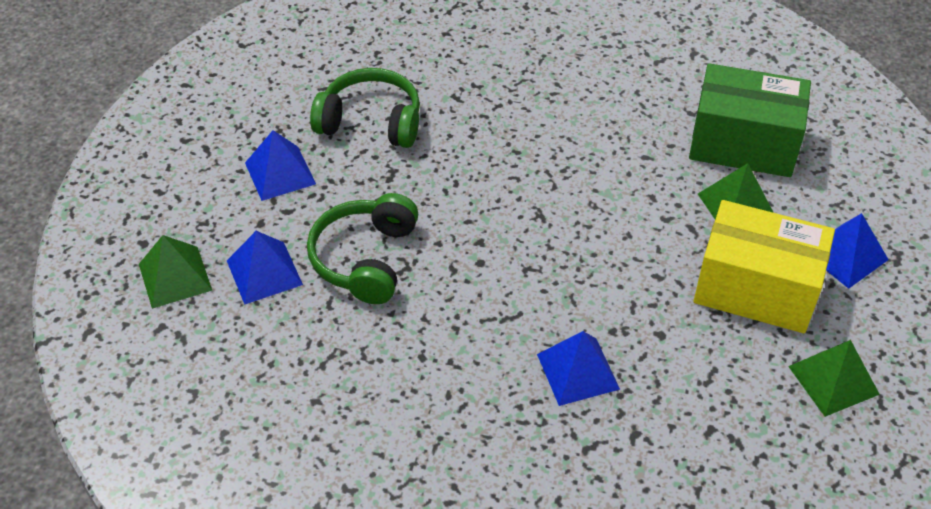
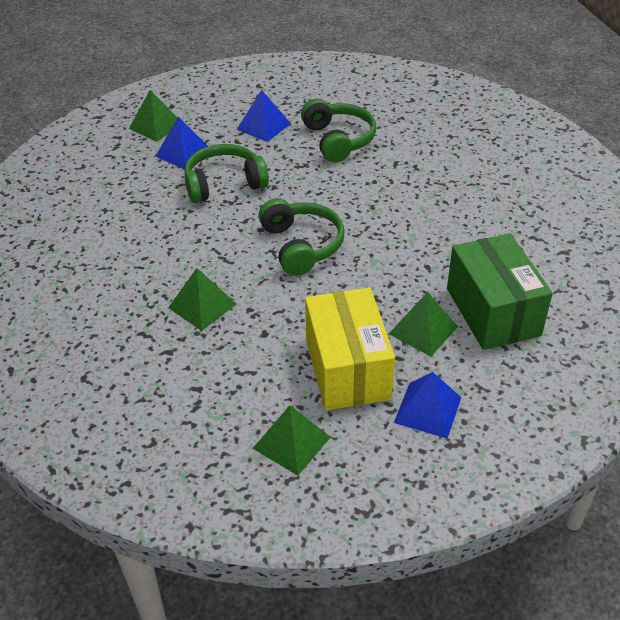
camera: 60 degrees right, 5 degrees down
blue pyramid [537,331,620,406] -> green pyramid [168,268,236,331]
none -> green headphones [258,198,344,276]

